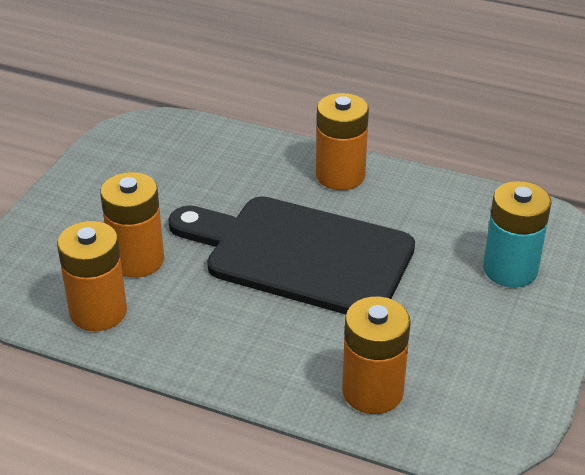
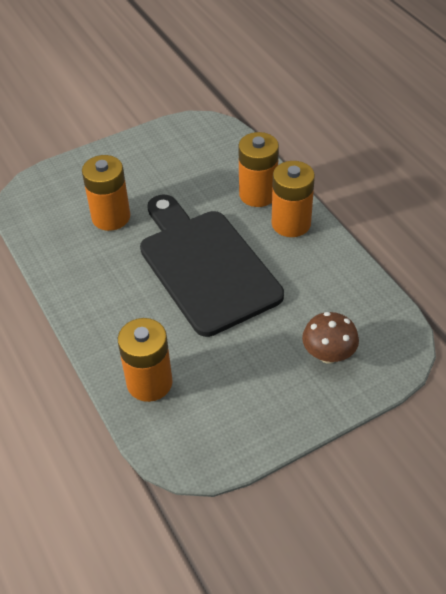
camera: 40 degrees right, 10 degrees up
orange battery [57,221,127,331] -> orange battery moved to [238,132,279,207]
turquoise battery [483,181,552,287] -> brown mushroom [302,312,359,364]

